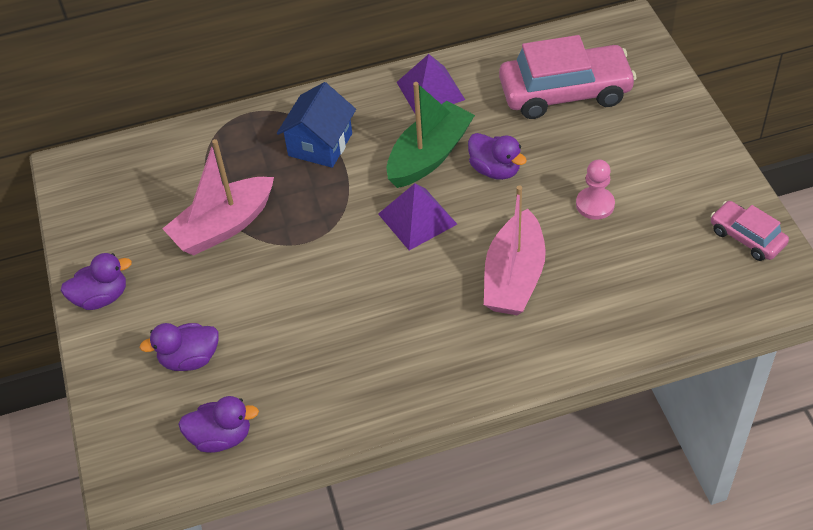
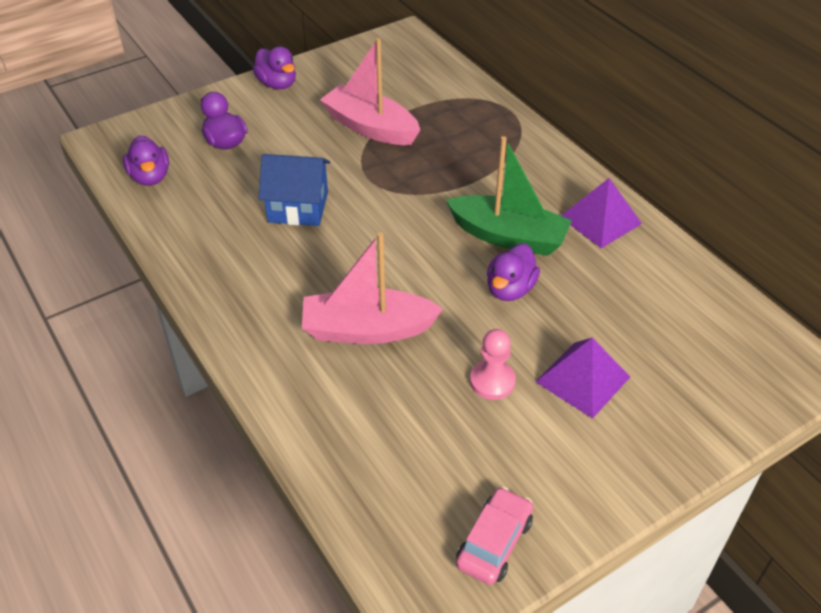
camera: 70 degrees right, 5 degrees down
blue house [277,82,356,168] -> blue house moved to [258,154,330,226]
purple pyramid [378,183,457,250] -> purple pyramid moved to [536,338,630,419]
pink car [499,35,637,119] -> none

